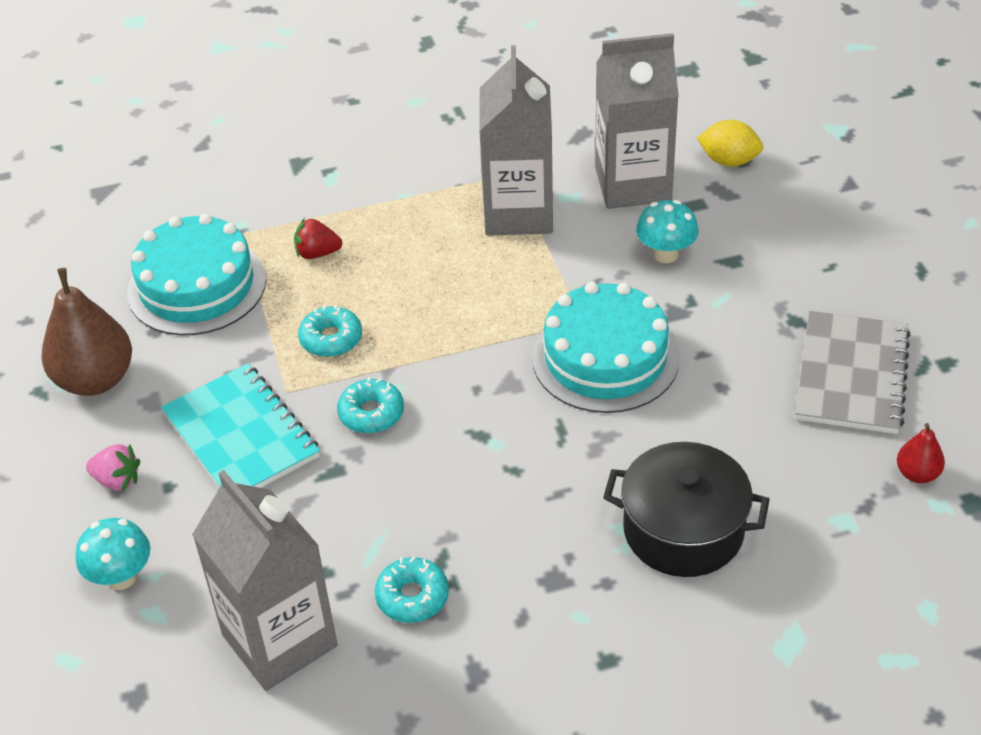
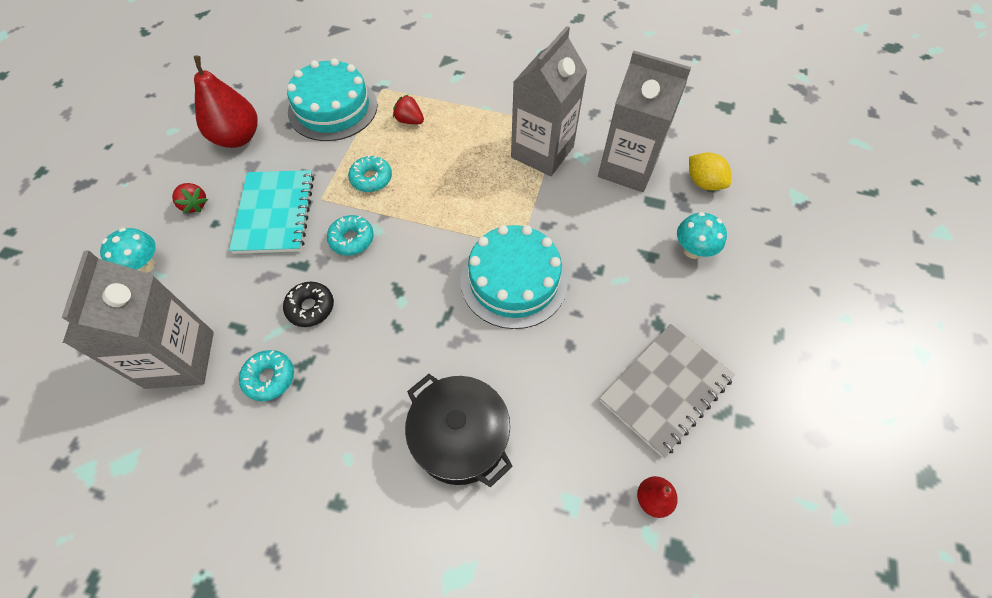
camera: 30 degrees right, 15 degrees up
brown pear [41,268,132,396] -> red pear [194,56,258,148]
pink strawberry [86,444,140,491] -> red strawberry [172,183,208,214]
turquoise mushroom [636,200,699,263] -> turquoise mushroom moved to [677,212,727,259]
none -> black donut [283,282,334,327]

